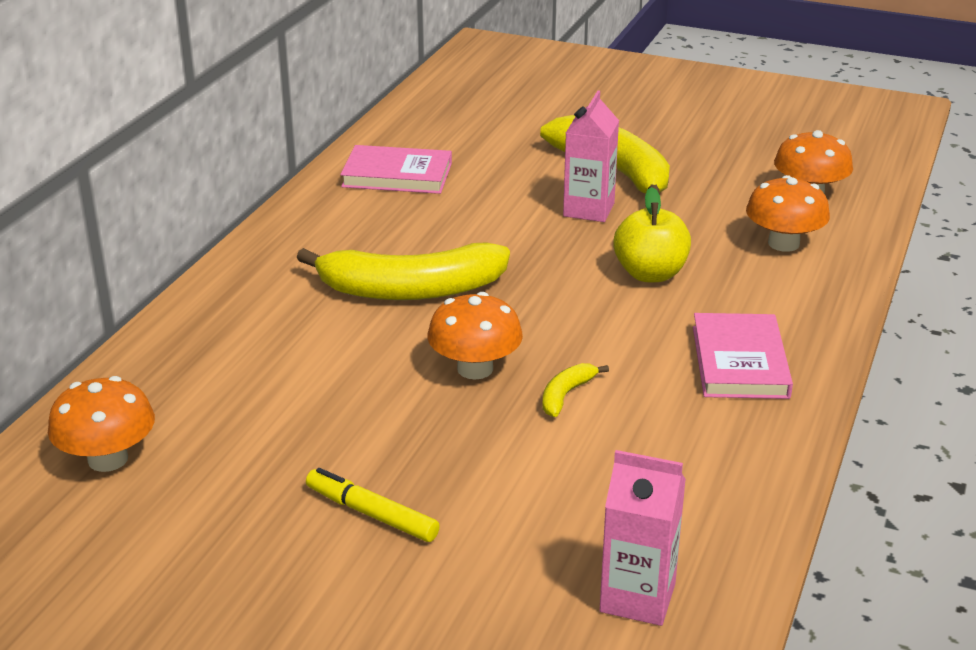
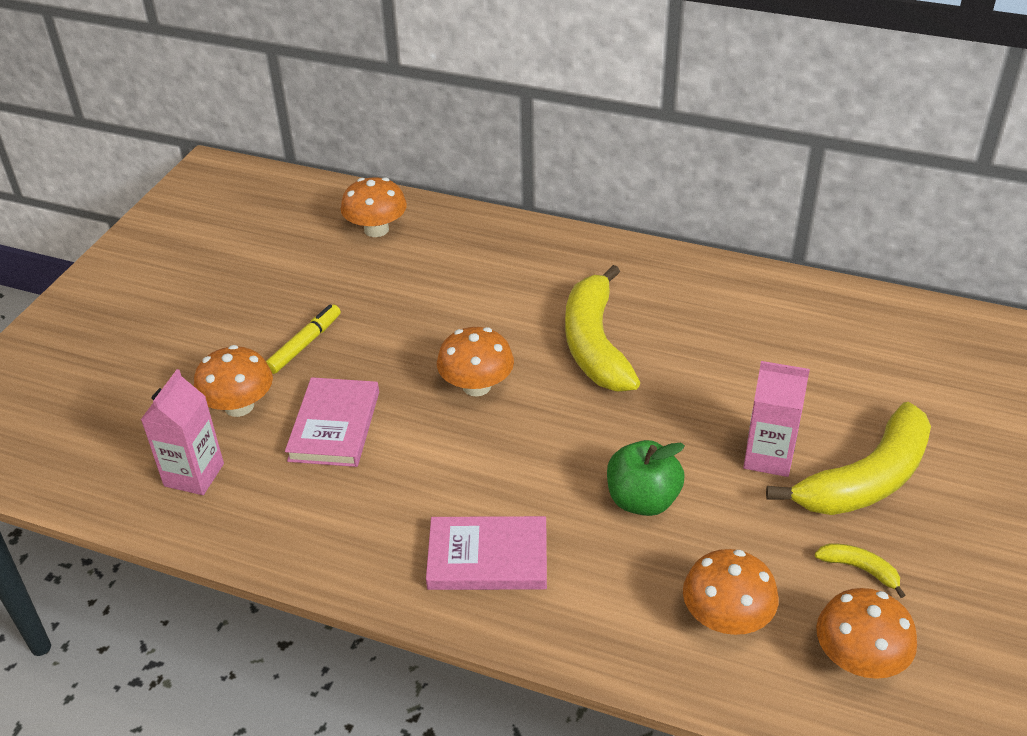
camera: 90 degrees right, 10 degrees up
pink book [340,145,452,194] -> pink book moved to [285,377,379,467]
yellow banana [542,363,609,417] -> yellow banana moved to [815,543,906,598]
yellow apple [613,187,691,282] -> green apple [607,440,685,516]
none -> orange mushroom [194,345,273,417]

